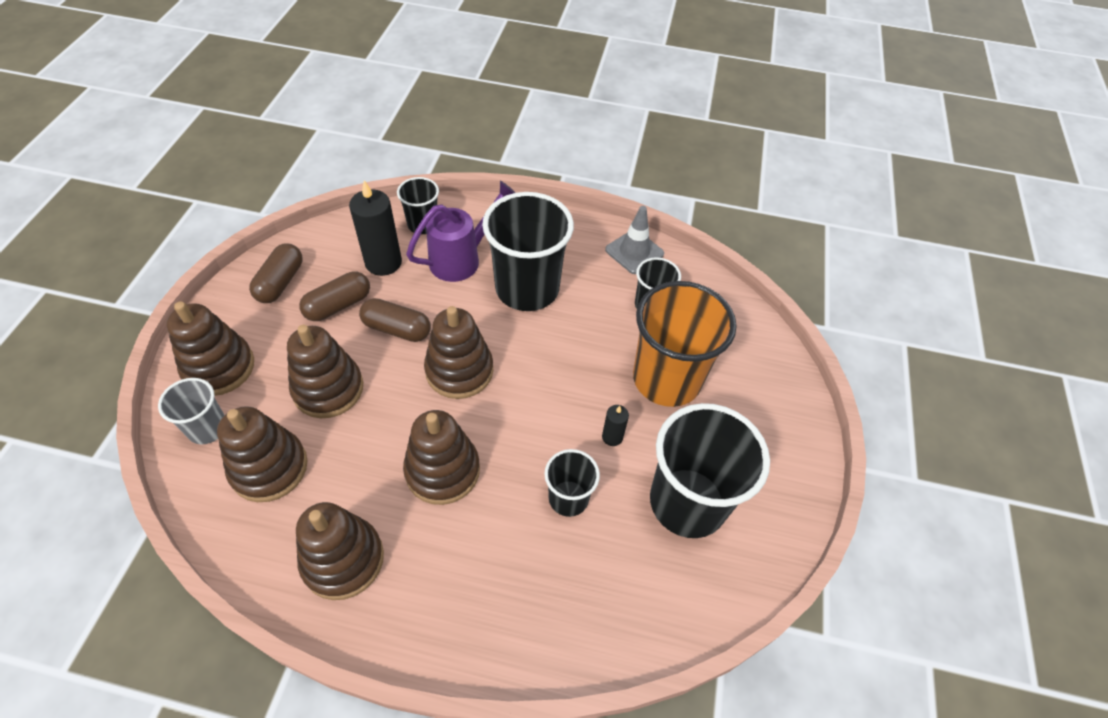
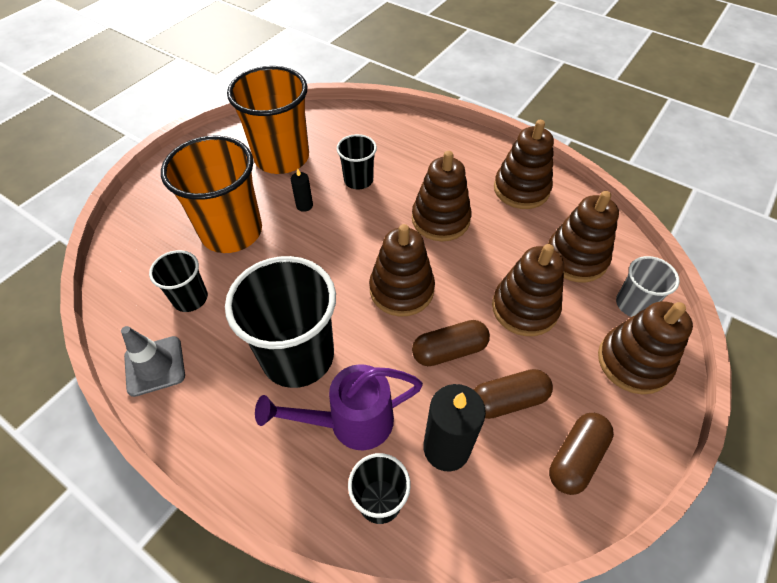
camera: 155 degrees left, 0 degrees up
brown capsule [359,298,431,342] -> brown capsule turned 60 degrees counterclockwise [412,320,490,366]
black cup [650,403,770,538] -> orange cup [227,66,309,174]

